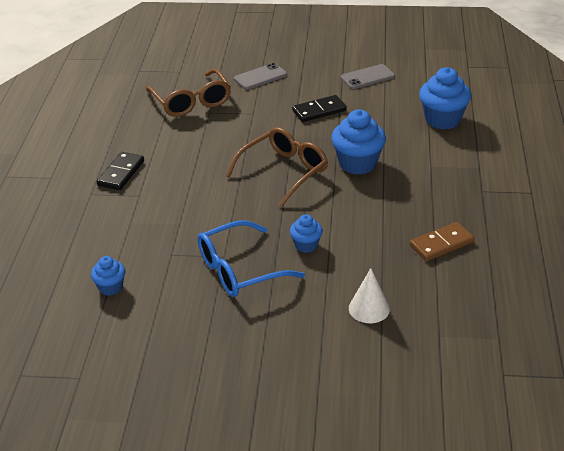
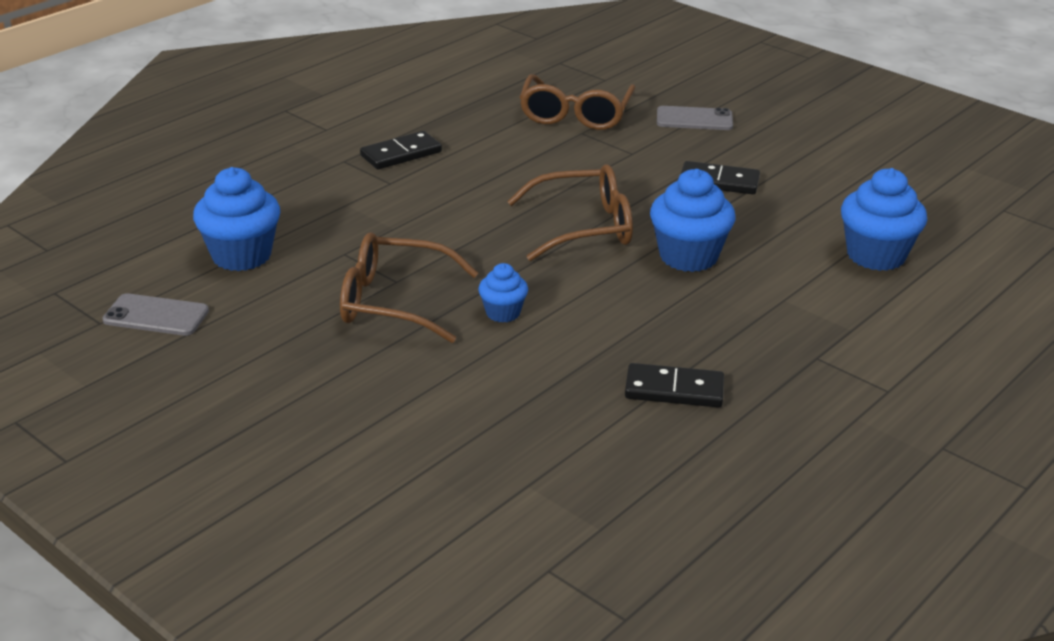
camera: 35 degrees right, 5 degrees down
blue cupcake [91,256,125,296] -> blue cupcake [193,167,280,271], size x1.81
blue glasses [197,220,305,297] -> brown glasses [340,232,478,343]
grey phone [341,64,395,89] -> grey phone moved to [102,293,209,336]
white cone [349,268,390,323] -> none
brown domino [410,222,475,261] -> black domino [625,363,724,408]

